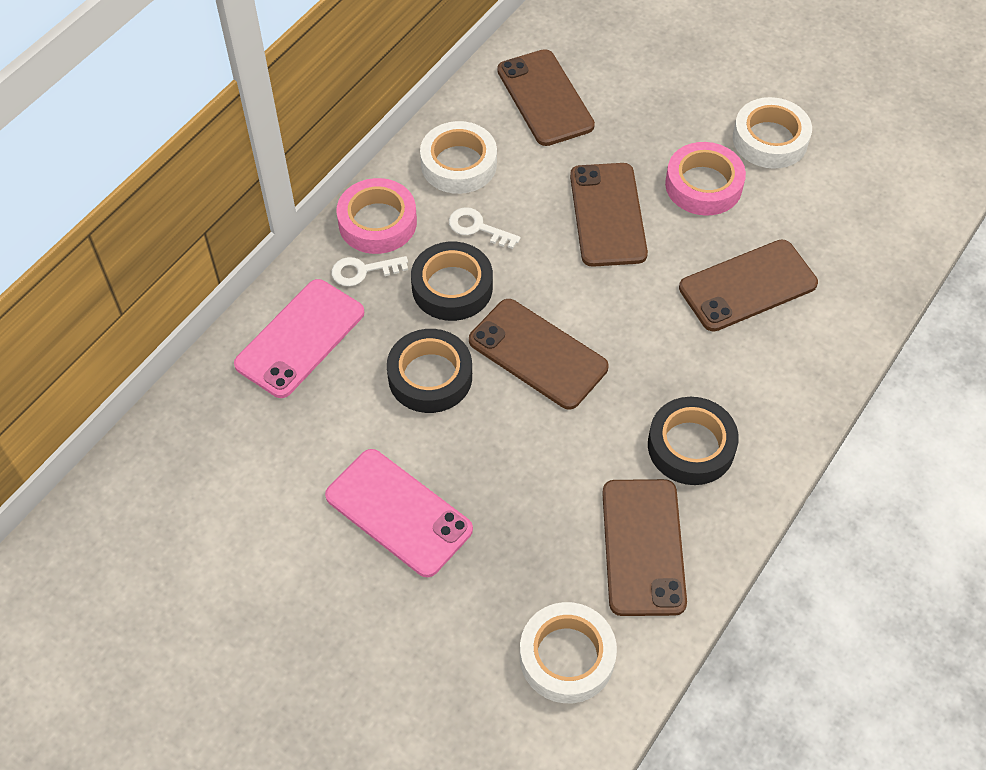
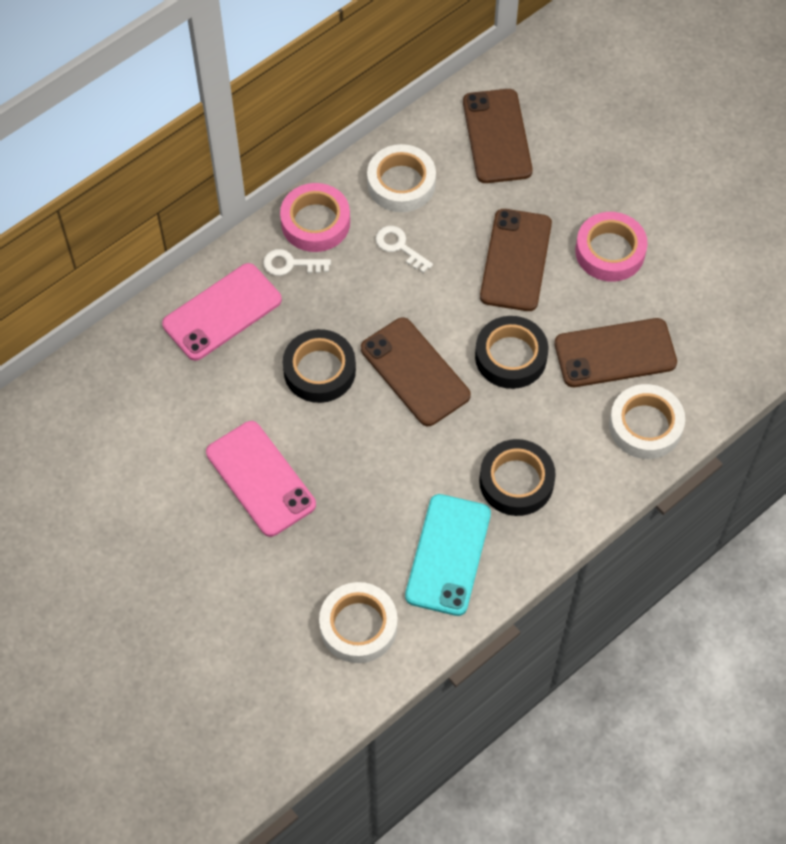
camera: 15 degrees right, 5 degrees up
black tape [411,242,493,321] -> black tape moved to [475,316,548,389]
brown phone [602,479,687,616] -> turquoise phone [405,494,491,616]
white tape [733,97,812,169] -> white tape moved to [609,384,685,459]

